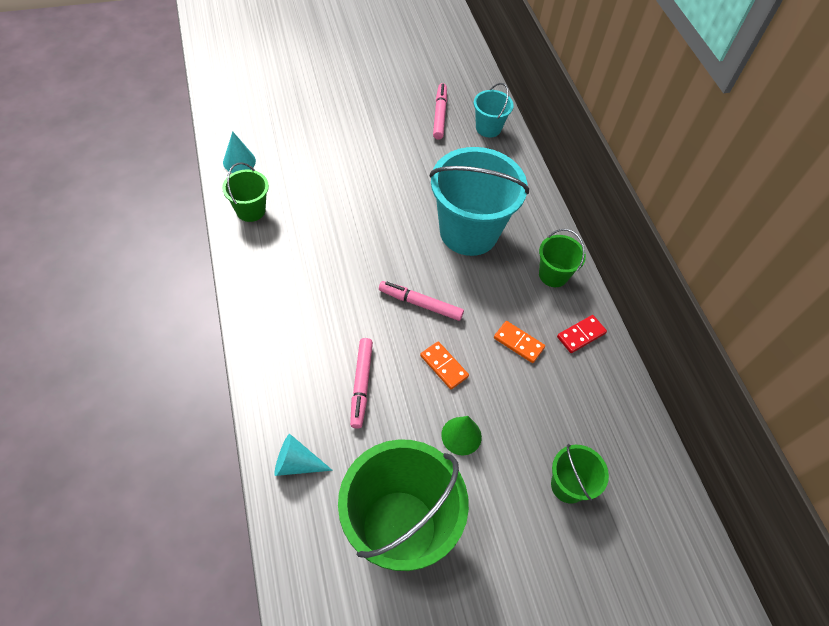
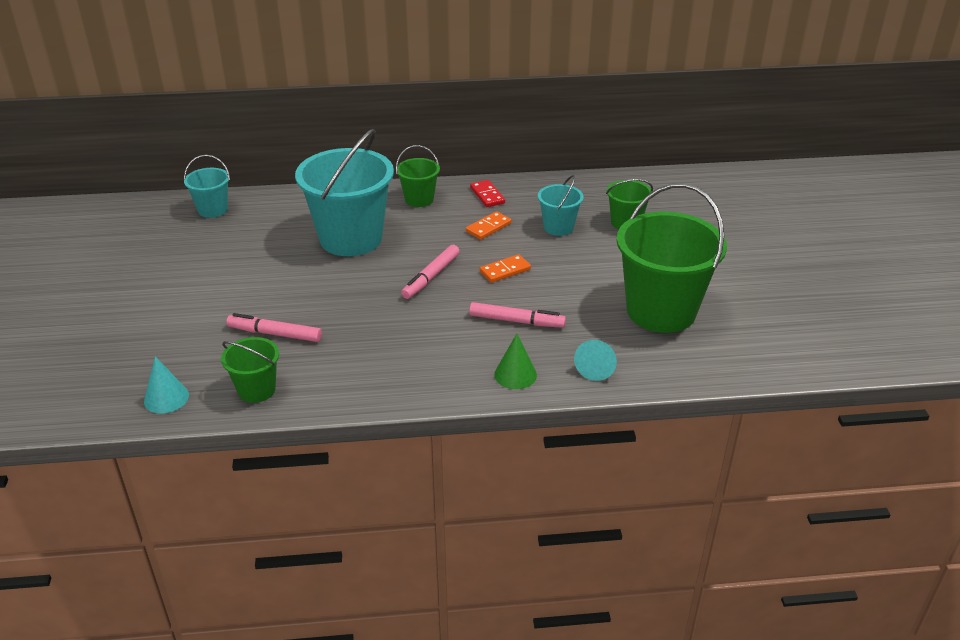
camera: 75 degrees left, 20 degrees down
pink marker [433,83,447,140] -> pink marker moved to [226,313,322,342]
green cone [441,416,482,455] -> green cone moved to [494,334,537,389]
none -> turquoise bucket [538,175,583,236]

